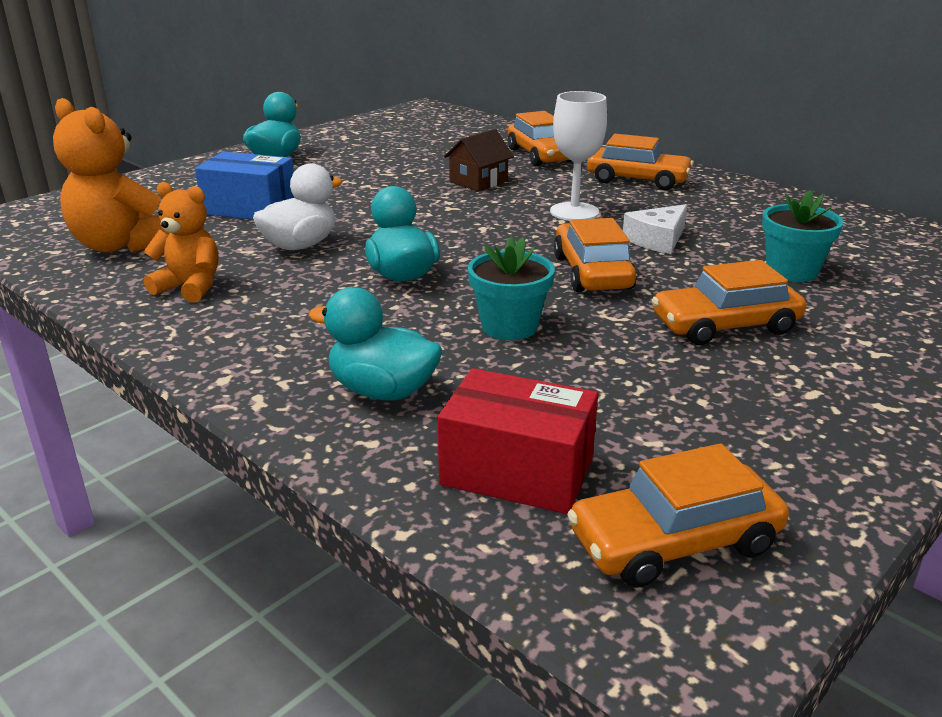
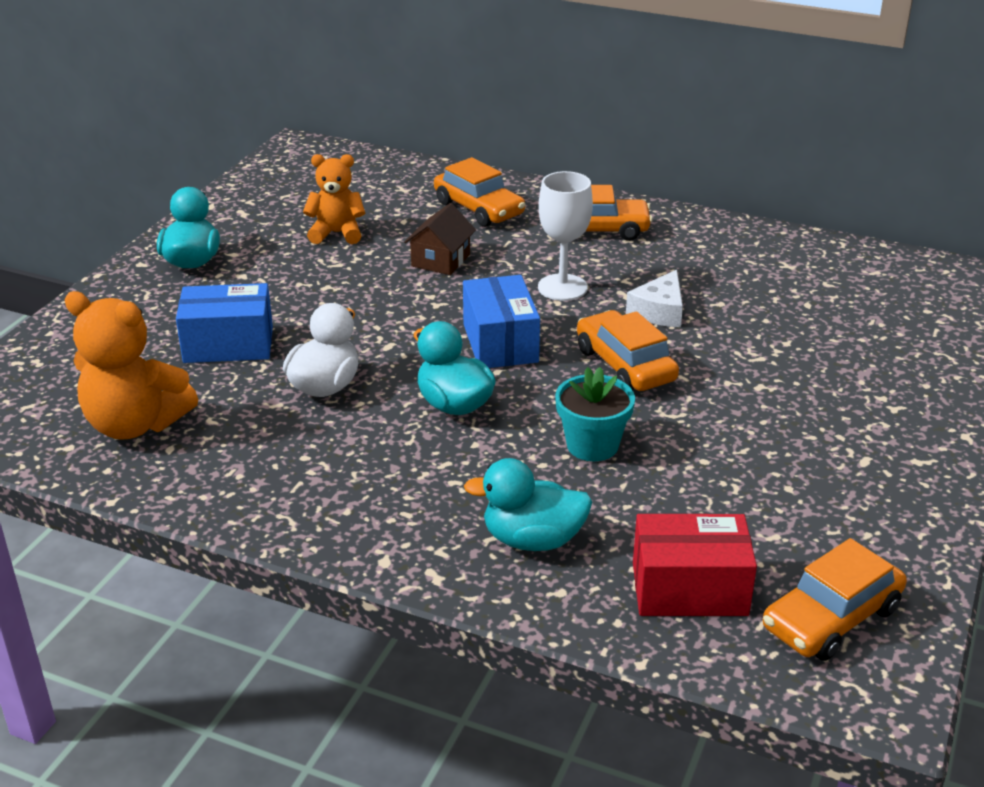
camera: 20 degrees left, 5 degrees up
orange teddy bear [144,182,219,302] -> orange teddy bear moved to [303,154,365,244]
orange car [652,260,806,345] -> none
turquoise flower pot [762,190,844,282] -> none
none -> blue box [463,275,540,368]

